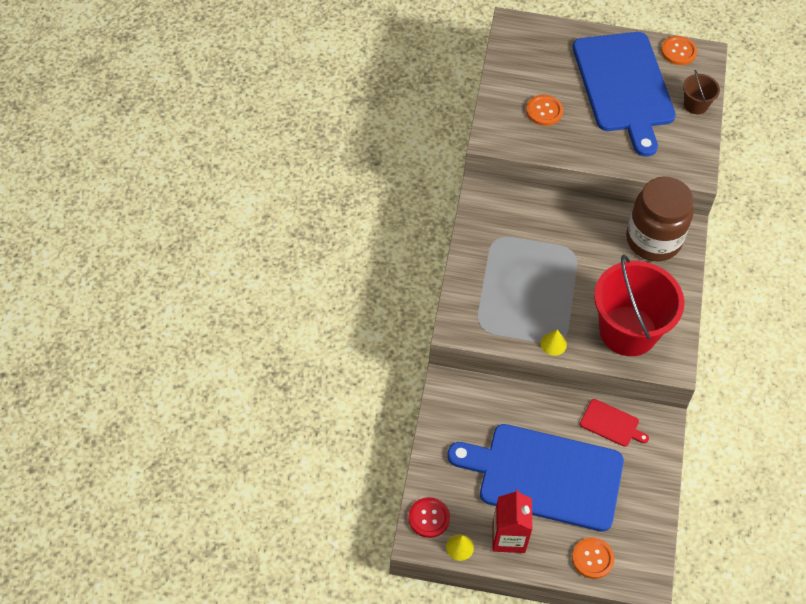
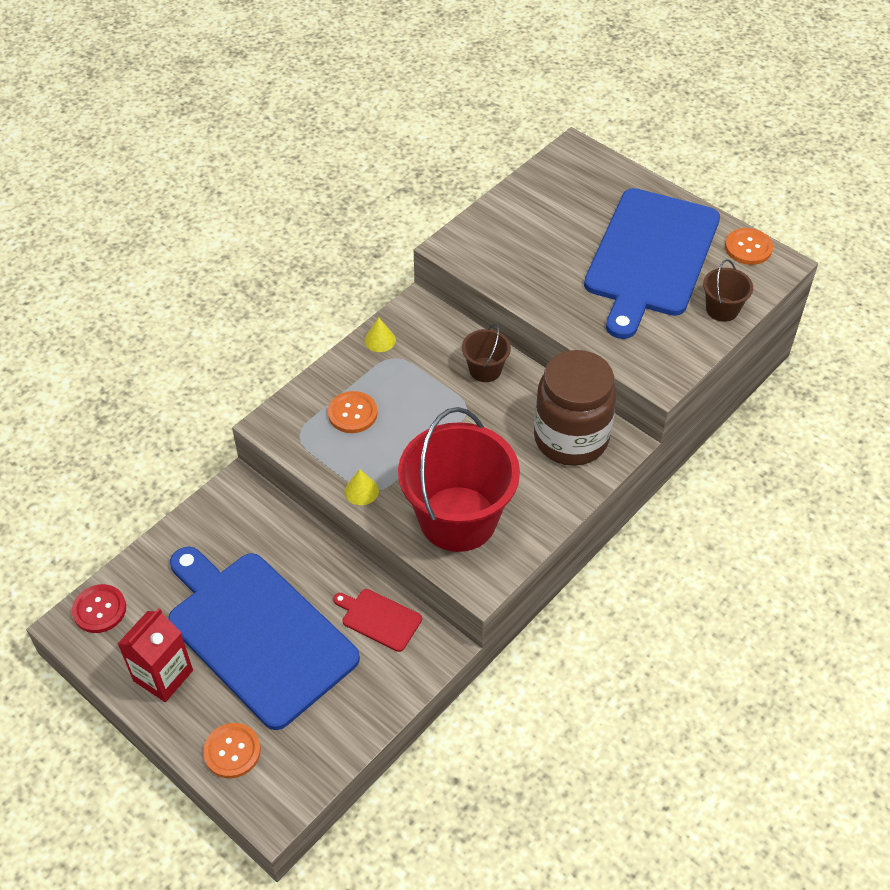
camera: 35 degrees right, 5 degrees down
yellow cone [446,534,474,561] -> yellow cone moved to [364,317,396,352]
orange button [526,95,563,126] -> orange button moved to [328,391,378,433]
red cutting board [580,399,649,447] -> red cutting board turned 150 degrees clockwise [333,589,422,652]
none -> brown bucket [462,324,511,382]

